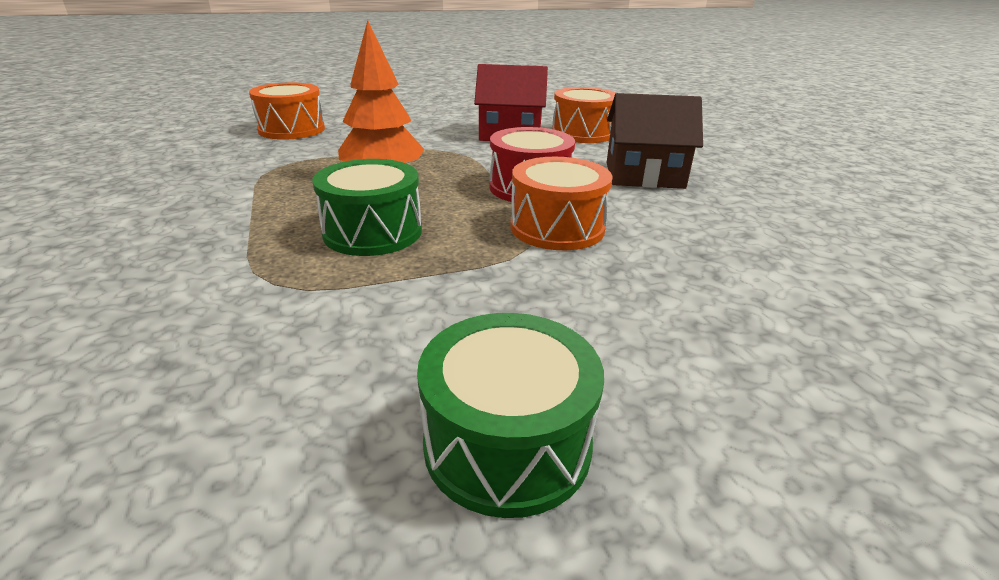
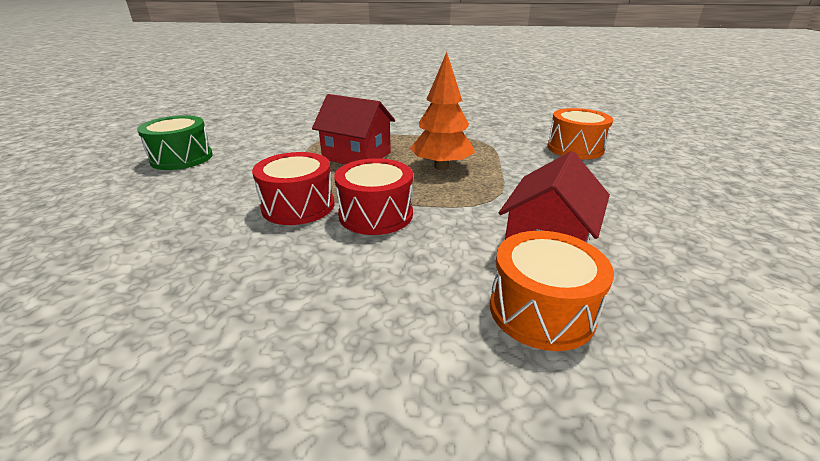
camera: 115 degrees right, 0 degrees up
green drum [313,159,422,256] -> red house [312,94,395,164]
orange drum [511,157,613,250] -> red drum [252,152,334,225]
brown house [607,93,703,189] -> none

